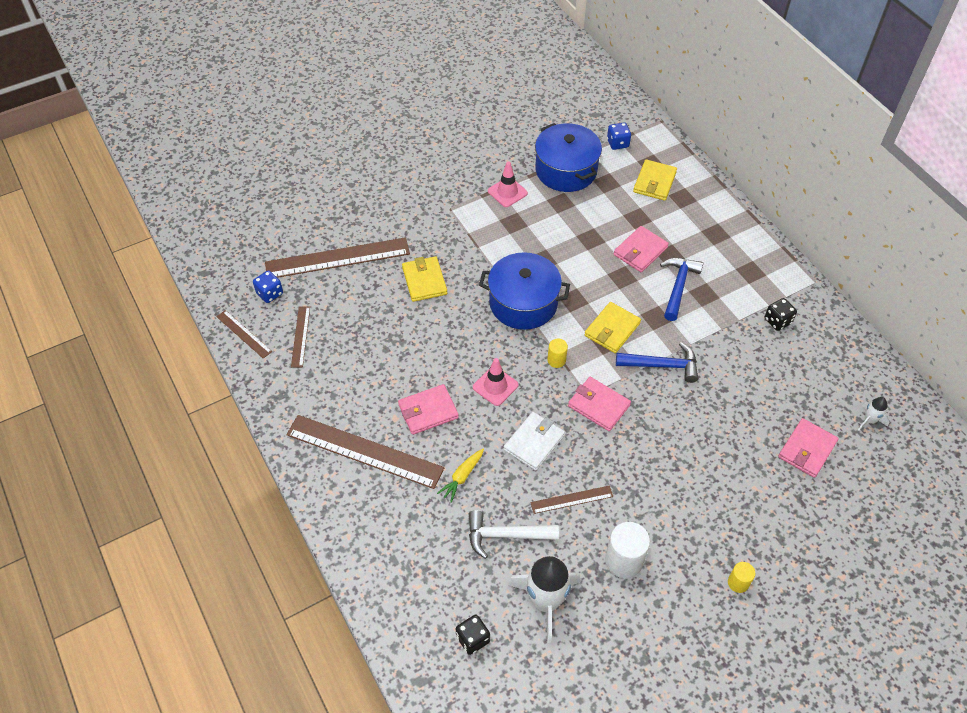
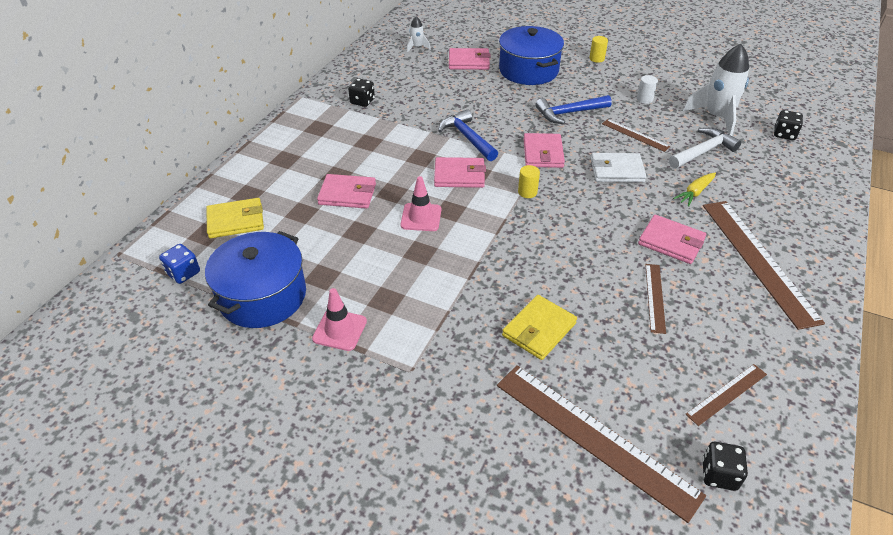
camera: 125 degrees left, 10 degrees down
brown ruler [216,310,272,359] -> brown ruler moved to [645,264,666,334]
blue dice [253,270,283,303] -> black dice [702,442,748,491]
yellow carrot [437,449,484,503] -> yellow carrot turned 135 degrees clockwise [673,173,716,207]
white hammer [469,510,559,559] -> white hammer turned 90 degrees counterclockwise [669,128,741,169]
pink traffic cone [473,358,518,406] -> pink traffic cone moved to [400,176,441,231]
blue pot [479,252,570,330] -> blue pot moved to [499,26,564,85]
yellow wallet [584,302,641,353] -> pink wallet [434,157,486,188]
white cylinder [605,522,650,578] -> white cylinder [637,75,658,104], size x0.55
blue hammer [660,258,703,321] -> blue hammer moved to [535,95,612,124]

